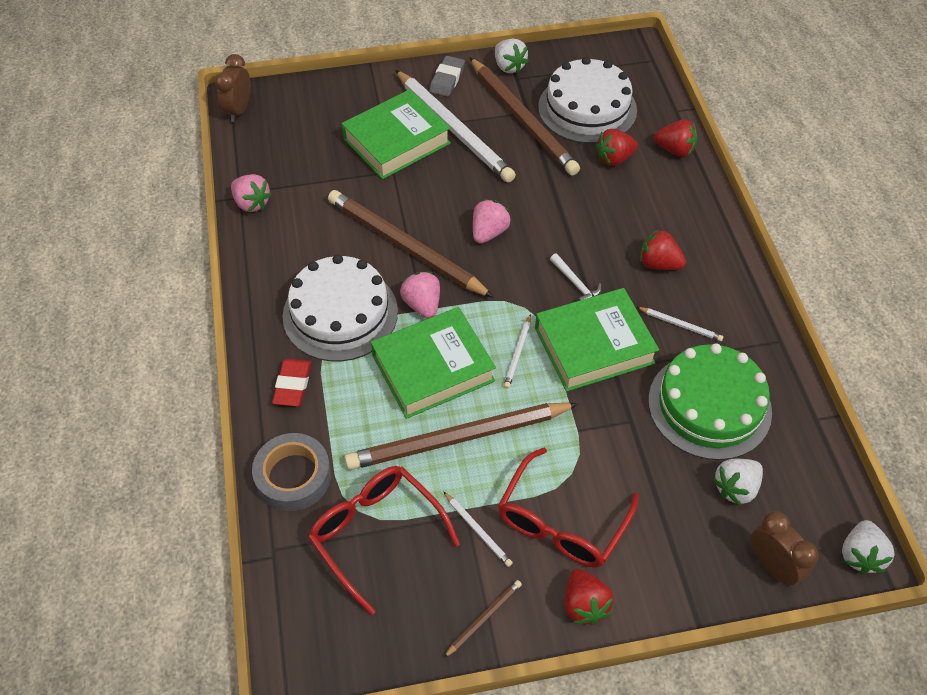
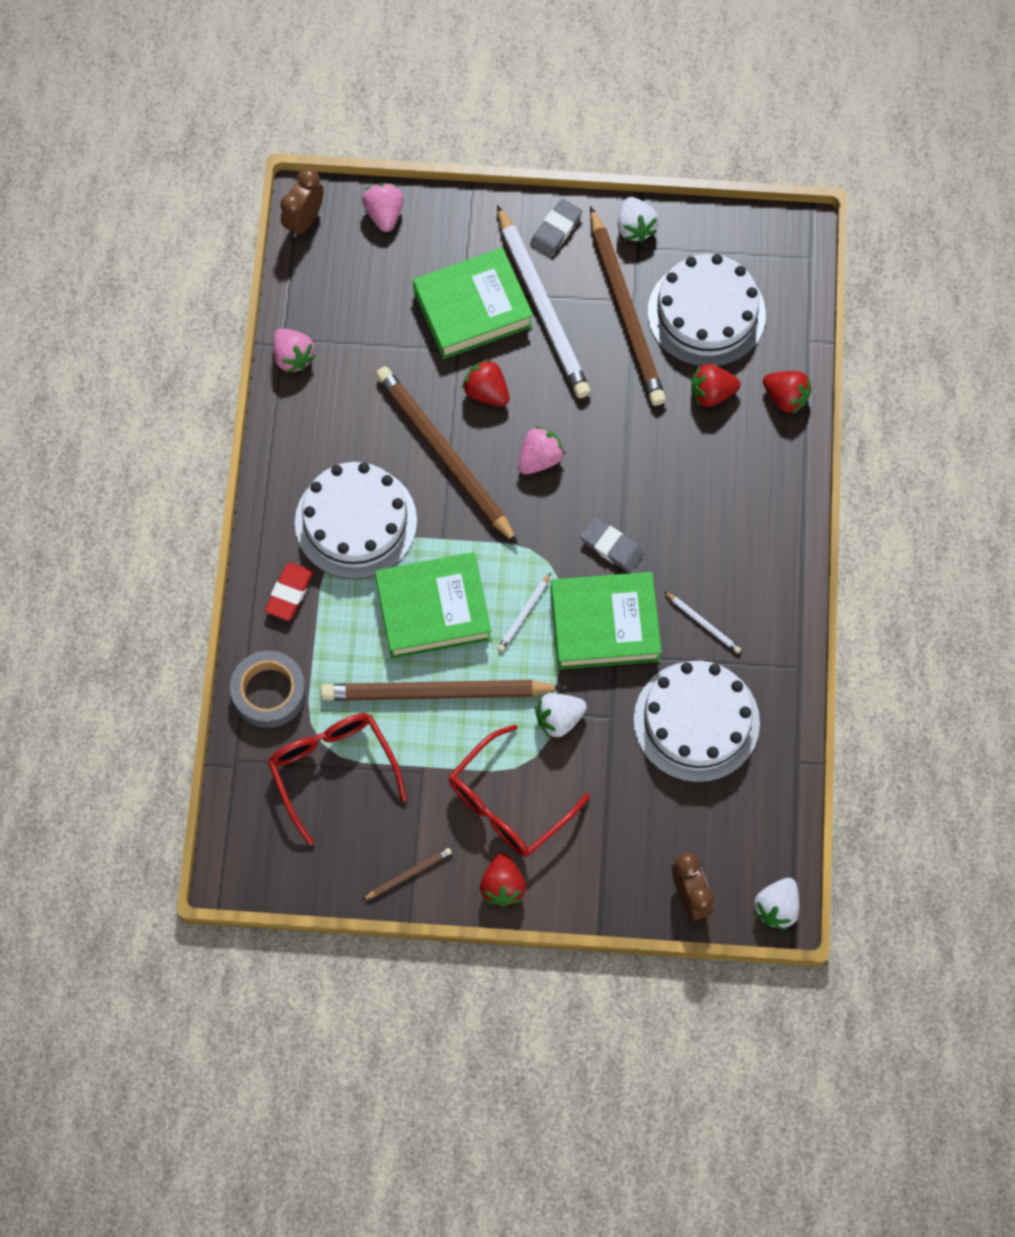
camera: 15 degrees right, 15 degrees up
pink strawberry [400,272,440,319] -> pink strawberry moved to [362,183,404,232]
white pencil [443,491,513,567] -> none
white hammer [550,253,602,301] -> grey eraser [580,517,644,573]
red strawberry [640,229,686,270] -> red strawberry moved to [462,359,509,406]
green cake [648,343,772,460] -> white cake [634,661,760,782]
white strawberry [713,459,763,506] -> white strawberry moved to [535,693,587,738]

